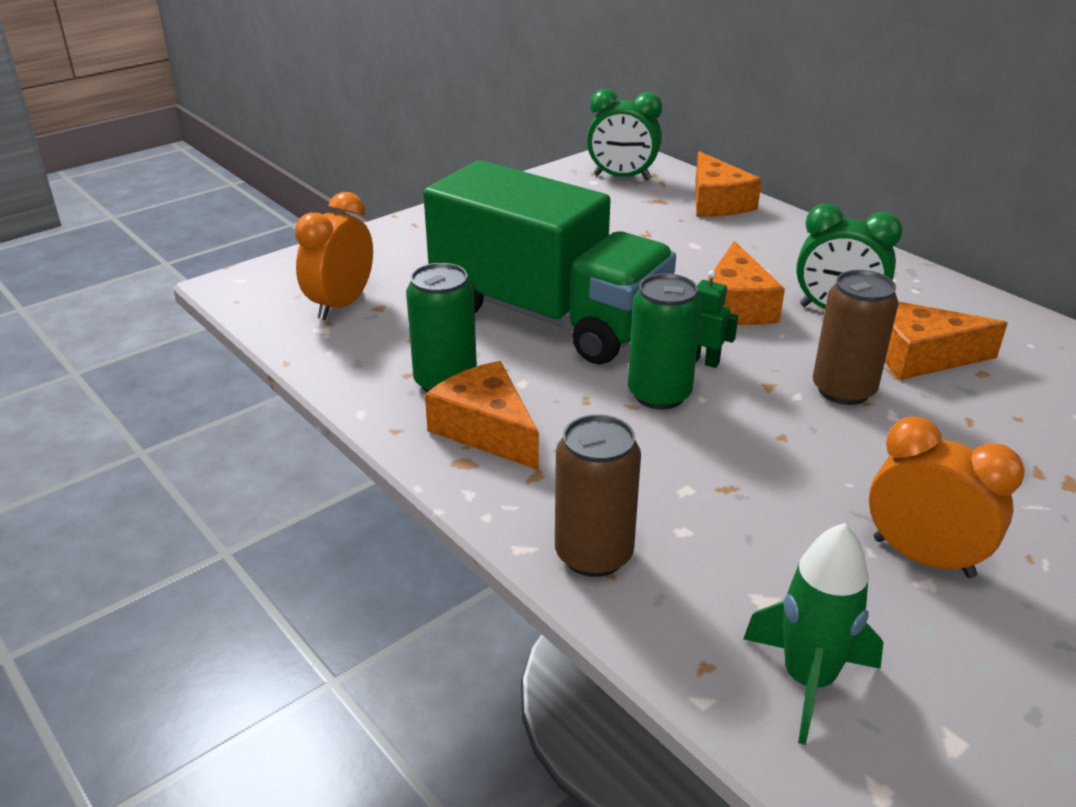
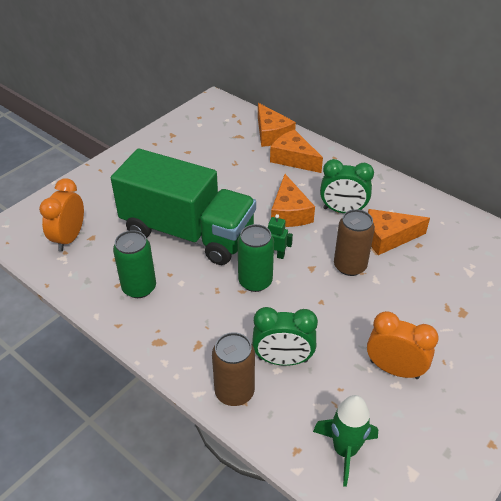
camera: 10 degrees left, 10 degrees up
orange cheese [425,361,539,470] -> orange cheese moved to [270,130,323,173]
green clock [587,89,662,180] -> green clock moved to [252,307,318,366]

